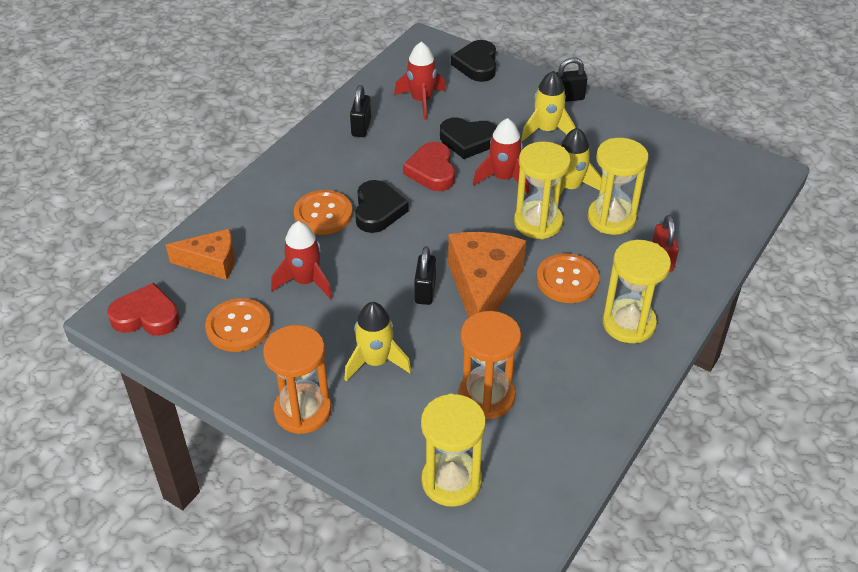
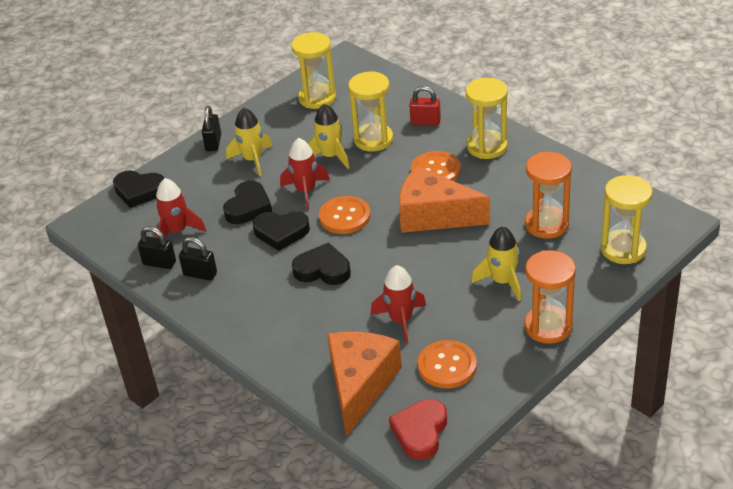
camera: 75 degrees left, 5 degrees down
orange cheese [166,229,235,280] -> orange cheese [327,332,402,437], size x1.62
orange button [294,190,353,235] -> orange button moved to [319,196,371,234]
red heart [403,142,455,191] -> black heart [253,211,310,251]
black padlock [414,246,436,305] -> black padlock moved to [138,226,176,269]
yellow hourglass [514,142,571,239] -> yellow hourglass moved to [291,32,336,109]

